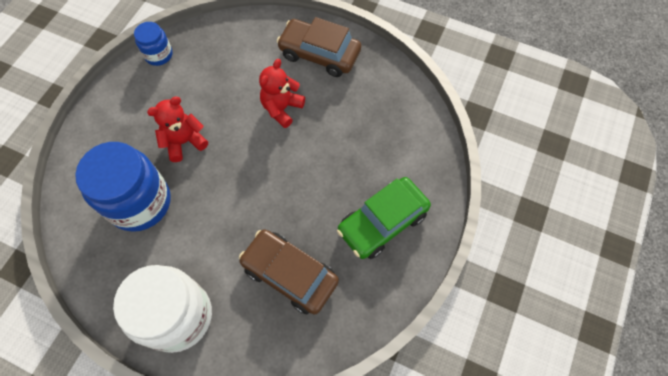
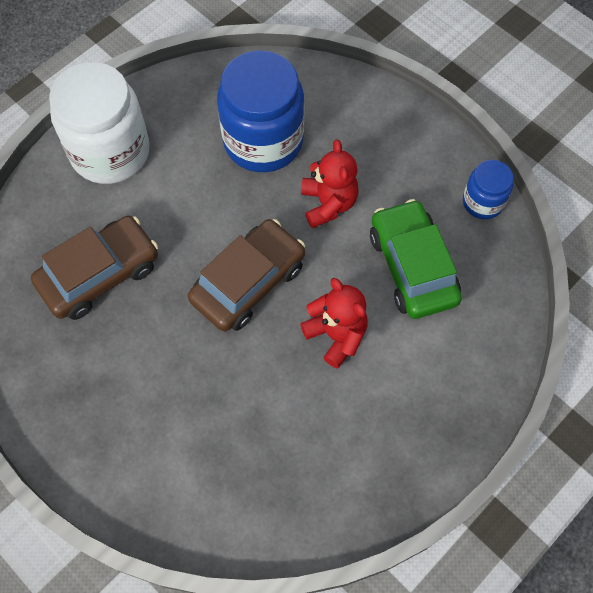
camera: 110 degrees right, 0 degrees up
brown car [277,17,361,77] -> brown car moved to [188,219,305,332]
green car [337,177,431,259] -> green car moved to [370,199,462,319]

